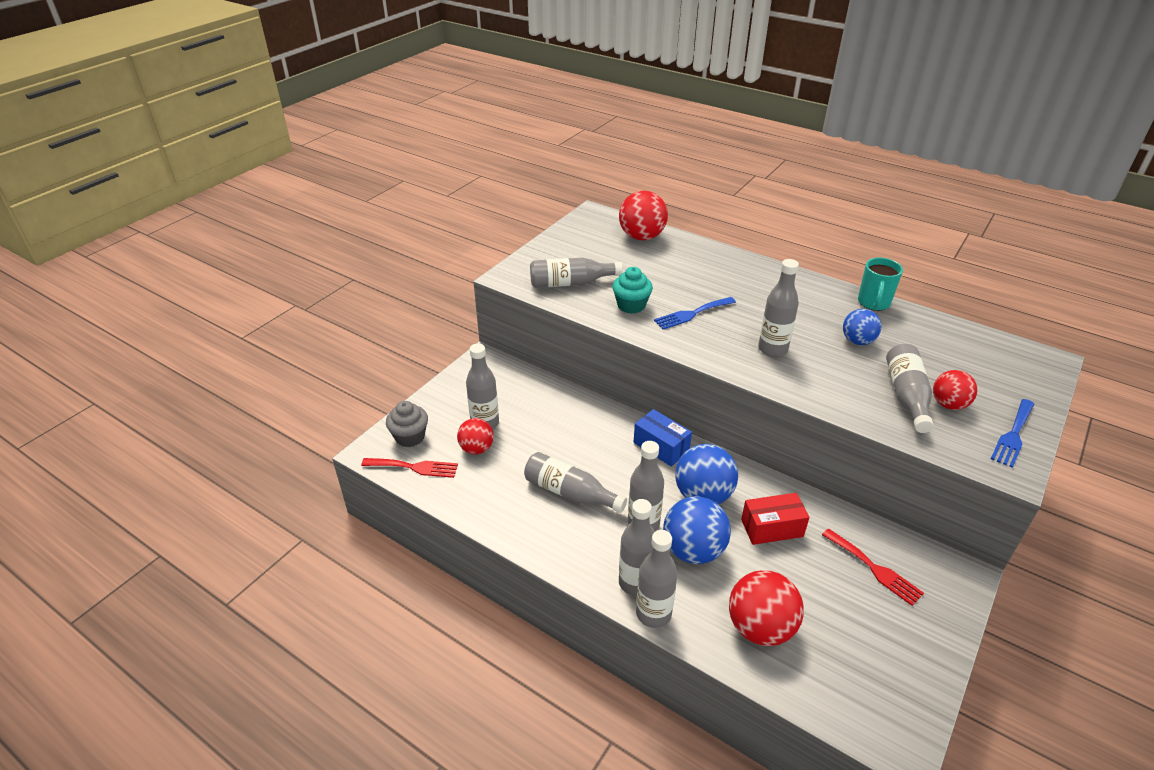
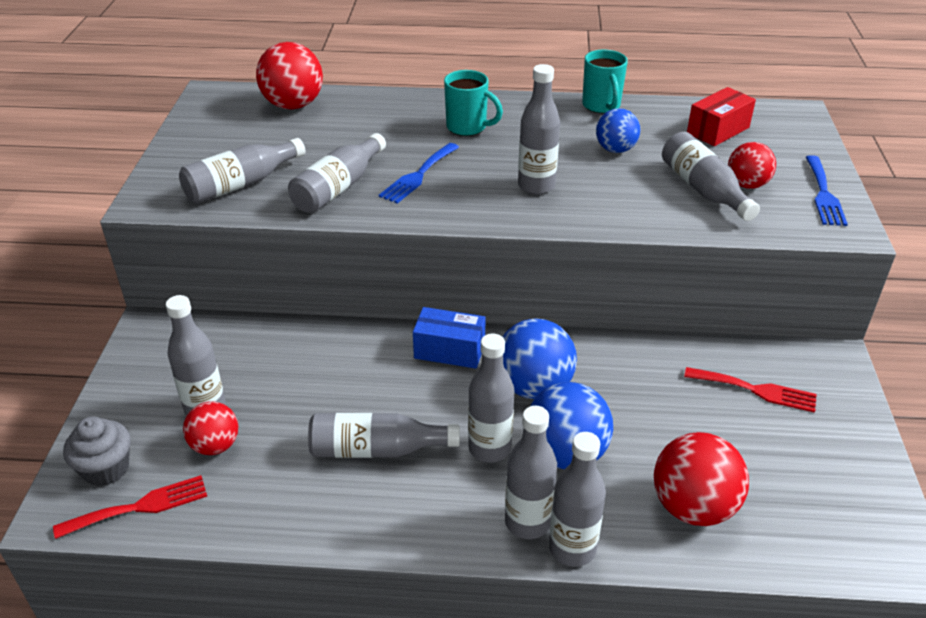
camera: 30 degrees left, 0 degrees up
turquoise cupcake [612,267,653,314] -> grey bottle [288,133,386,213]
red box [741,493,810,545] -> red box moved to [687,87,756,146]
none -> turquoise mug [444,70,503,136]

